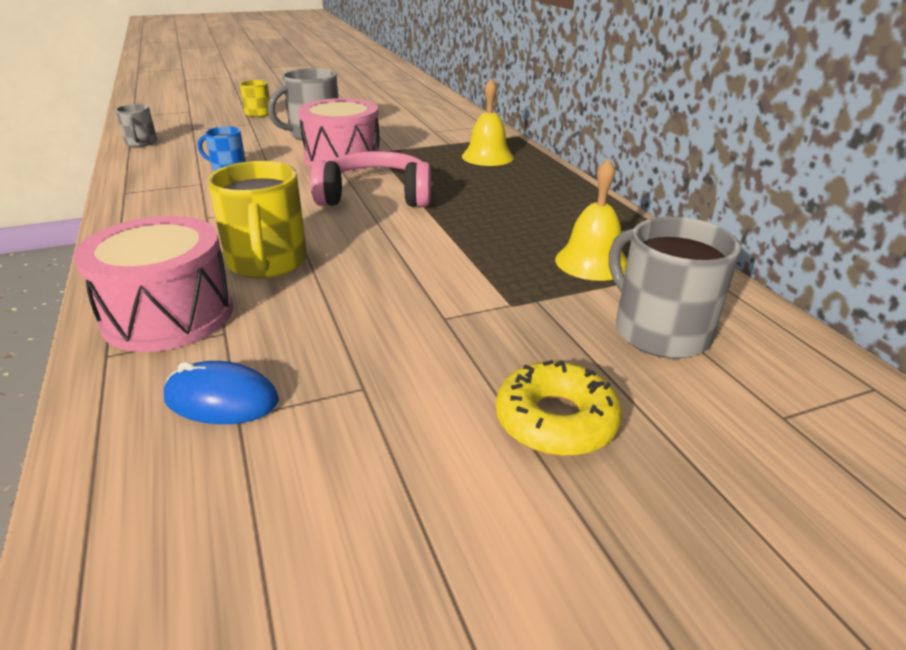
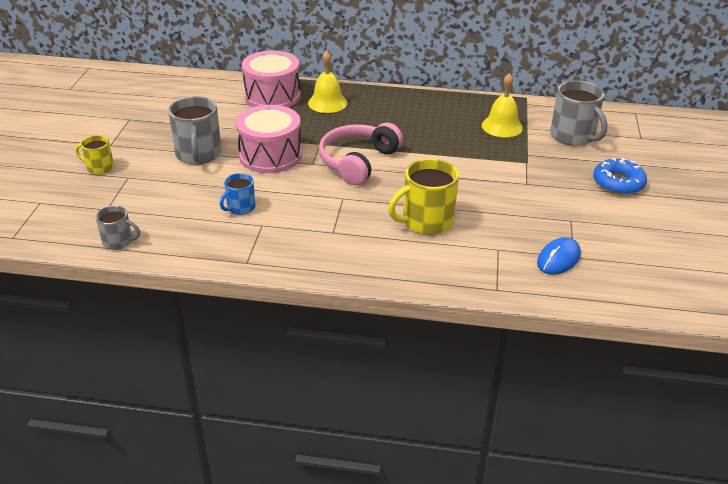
camera: 60 degrees left, 5 degrees up
pink drum [73,216,233,352] -> pink drum moved to [242,50,301,107]
yellow mug [208,161,307,278] -> yellow mug turned 135 degrees clockwise [388,158,459,235]
yellow donut [496,360,622,456] -> blue donut [593,158,647,195]
grey mug [609,217,741,359] -> grey mug turned 120 degrees counterclockwise [550,80,608,146]

